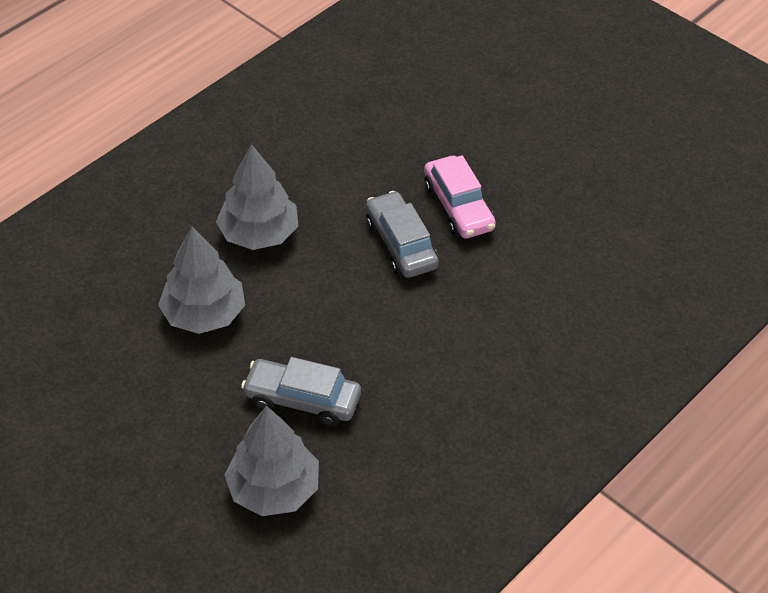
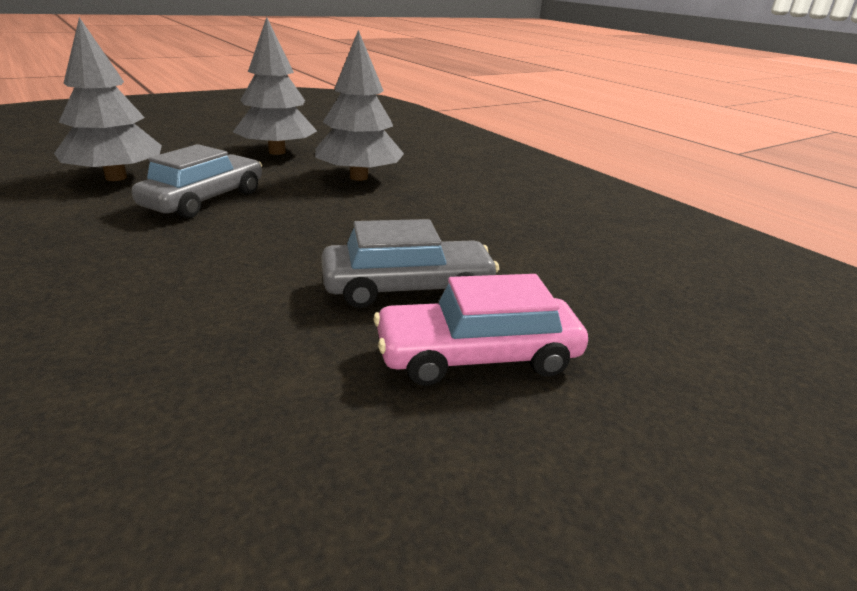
camera: 100 degrees right, 20 degrees down
grey tree [216,144,298,250] -> grey tree moved to [233,17,317,155]

